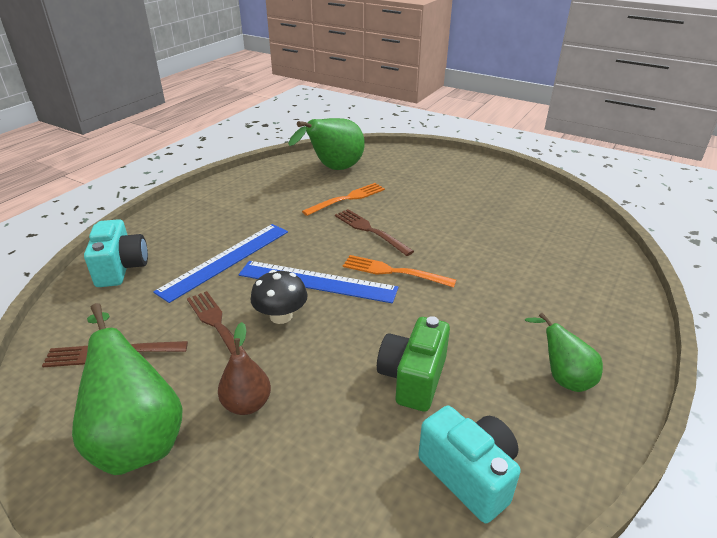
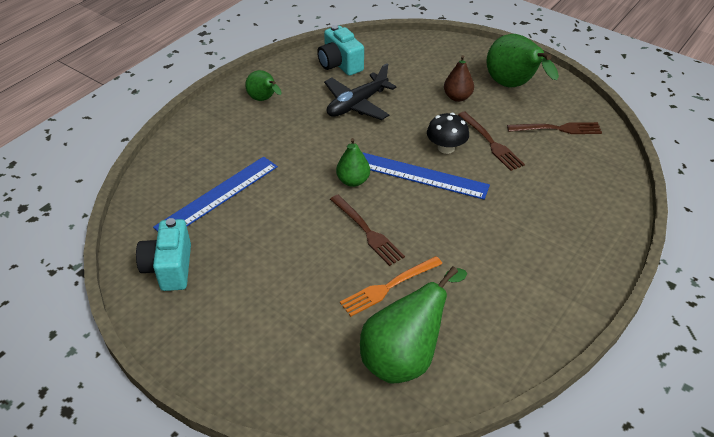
camera: 175 degrees left, 10 degrees up
turquoise camera [84,219,148,287] -> turquoise camera moved to [136,218,191,291]
blue ruler [153,224,288,303] -> blue ruler moved to [153,156,278,231]
orange fork [343,255,456,288] -> green pear [336,138,370,187]
green camera [377,316,450,412] -> black plane [324,63,396,120]

